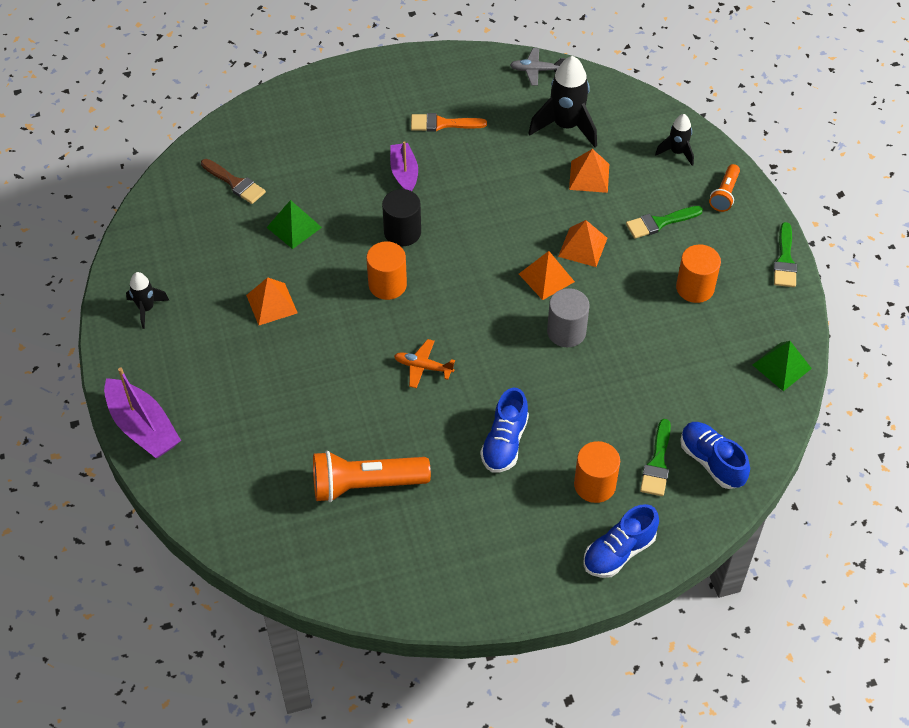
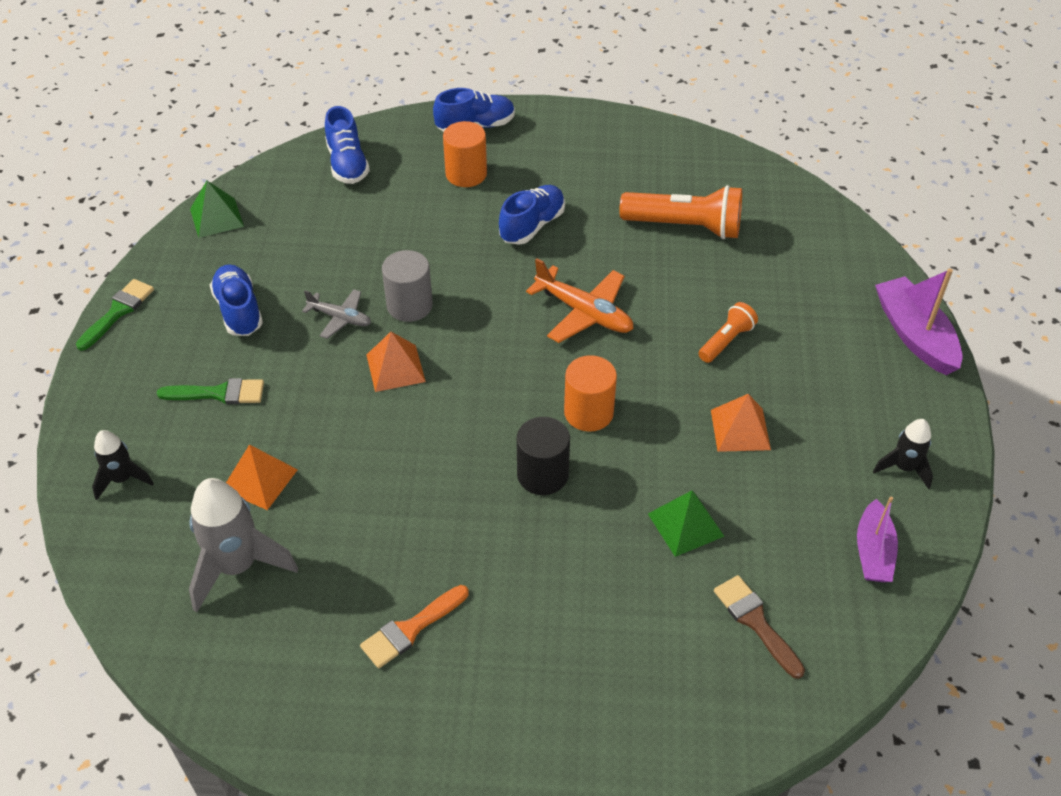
camera: 160 degrees left, 5 degrees down
purple boat [390,141,418,191] -> purple boat moved to [857,497,898,582]
orange plane [394,339,455,388] -> orange plane [526,258,634,343], size x1.63
orange brush [411,113,487,132] -> orange brush turned 120 degrees clockwise [360,585,469,668]
grey plane [510,48,565,86] -> grey plane moved to [302,289,371,339]
black rocket [528,56,597,148] -> grey rocket [189,478,298,612]
orange pyramid [558,220,607,267] -> none
green brush [640,419,671,496] -> none
orange cylinder [676,245,721,303] -> blue shoe [210,264,263,336]
orange flashlight [709,164,740,212] -> orange flashlight moved to [698,302,758,363]

